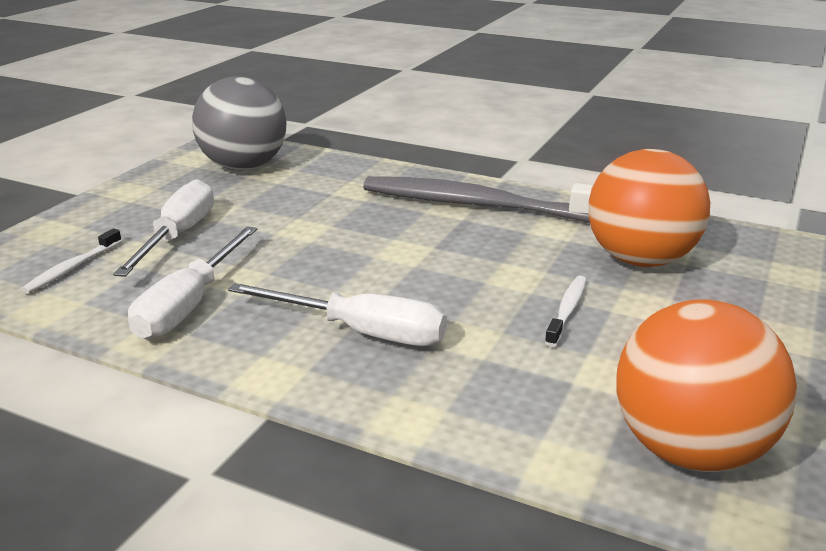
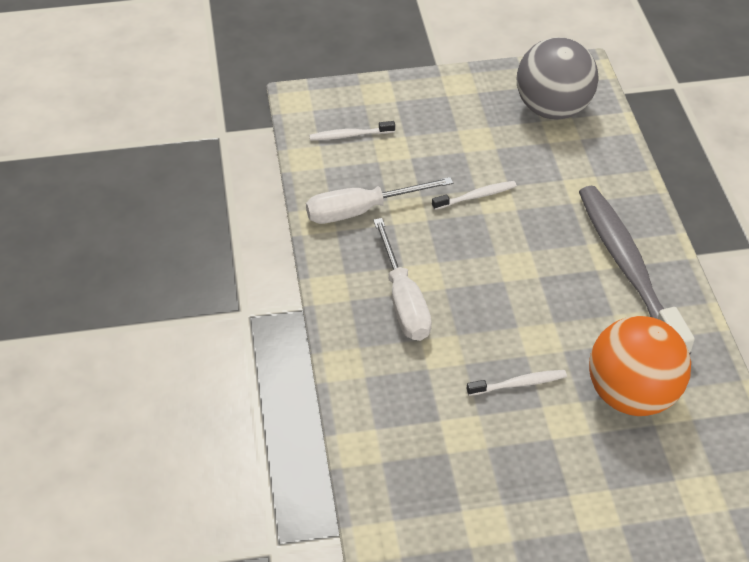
camera: 55 degrees right, 20 degrees up
white screwdriver [113,179,214,277] -> none
orange ball [616,299,797,472] -> none
none -> white toothbrush [432,181,517,210]

